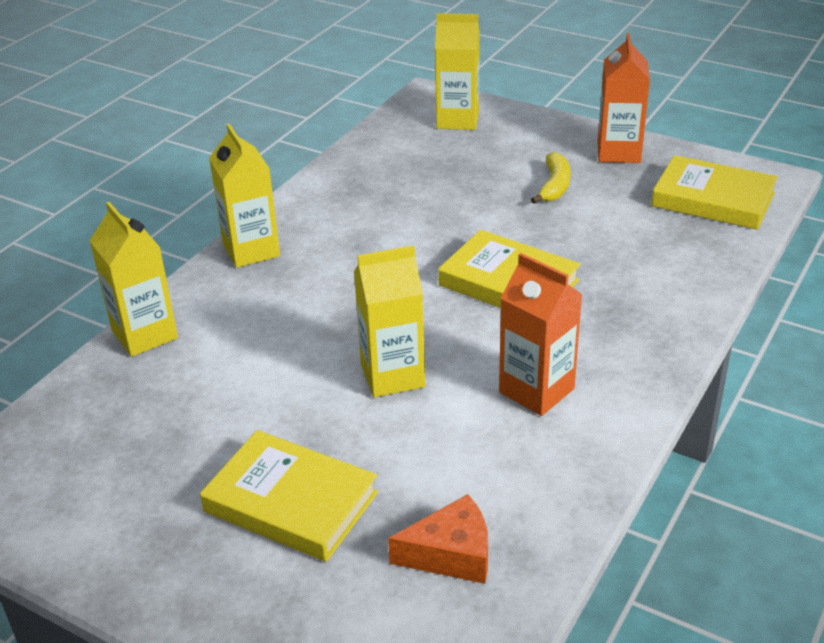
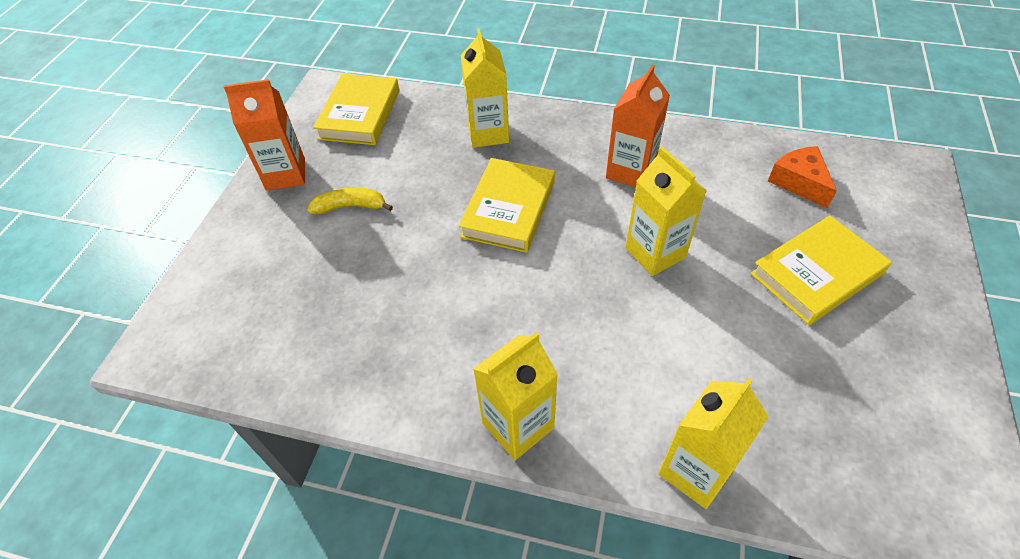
camera: 105 degrees left, 15 degrees up
yellow book [200,430,378,562] -> yellow book turned 45 degrees clockwise [750,216,892,325]
yellow carton [435,13,480,130] -> yellow carton moved to [460,28,509,148]

